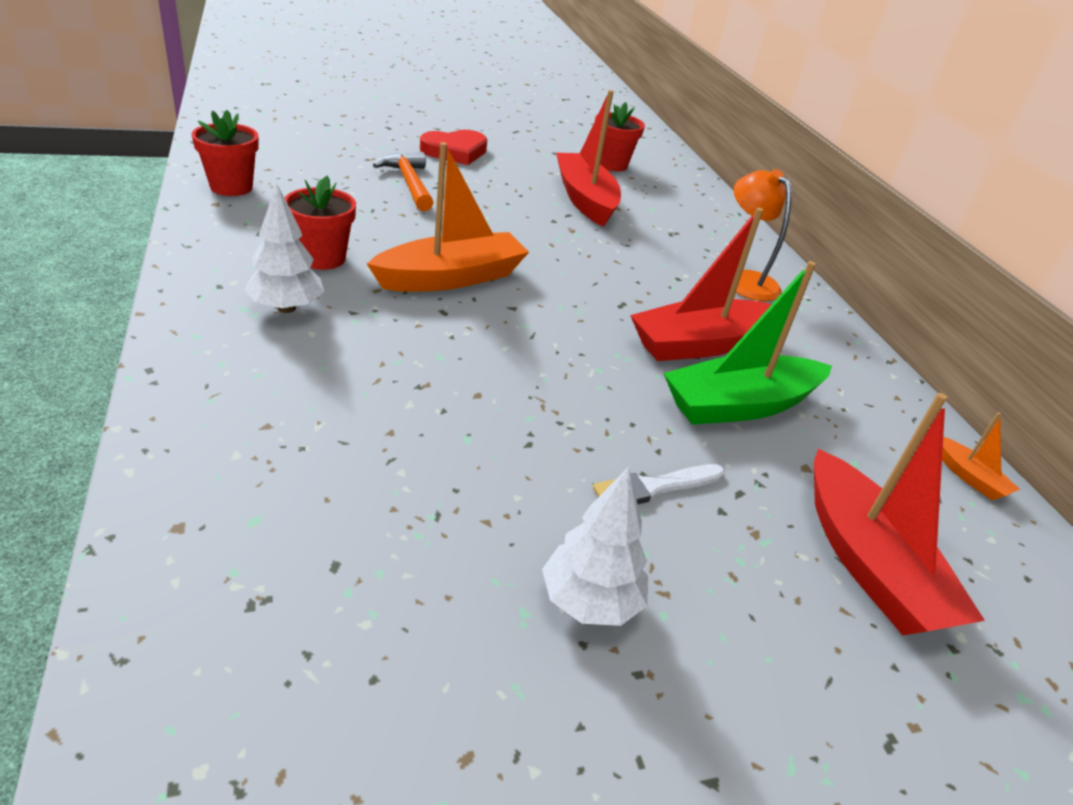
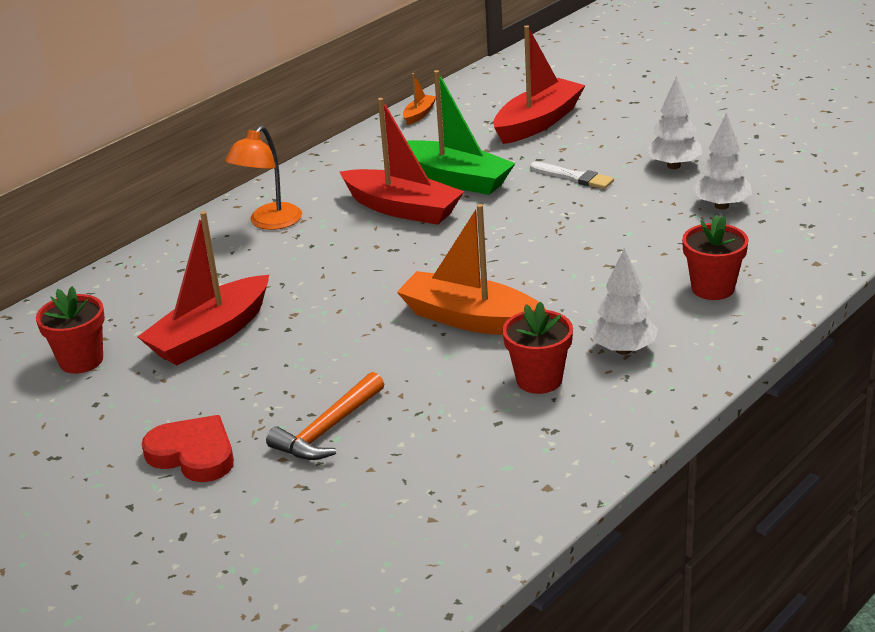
camera: 115 degrees left, 5 degrees down
red flower pot [192,110,259,196] -> red flower pot moved to [682,215,749,300]
none -> white tree [692,112,752,210]

